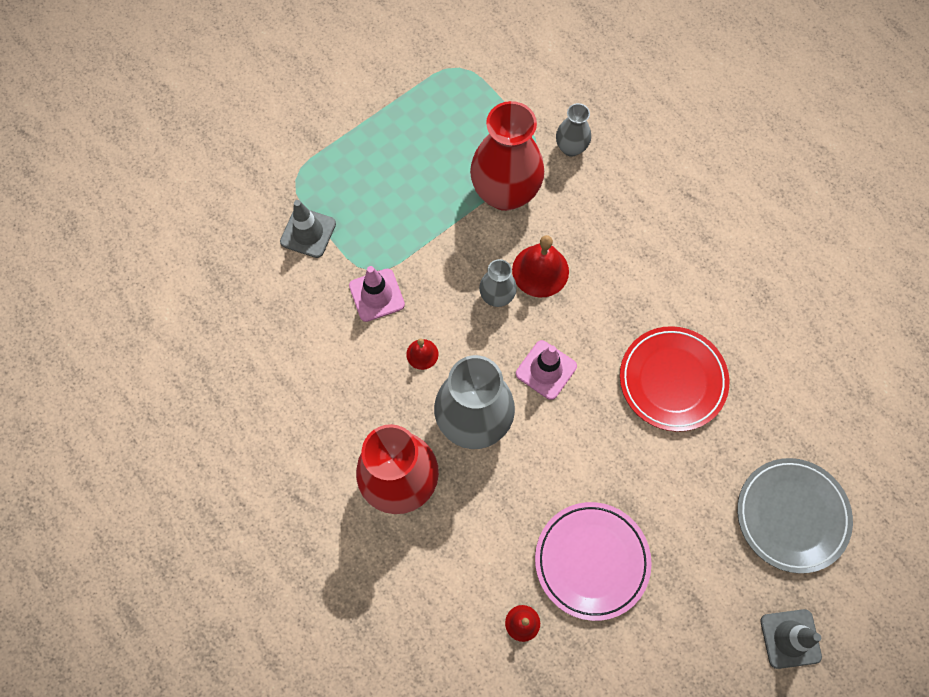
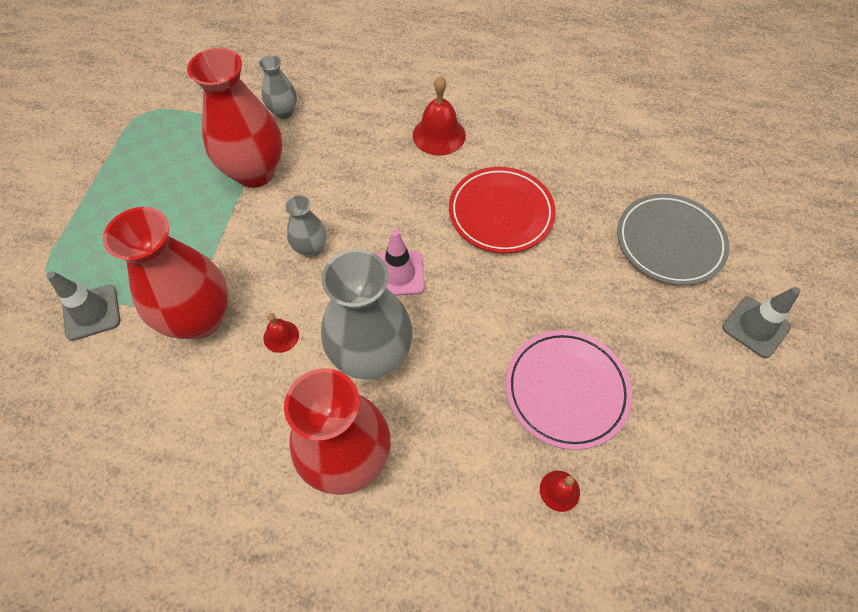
camera: 40 degrees left, 10 degrees down
pink traffic cone [349,266,405,322] -> red vase [103,207,228,339]
red bell [512,235,569,297] -> red bell moved to [413,76,466,156]

